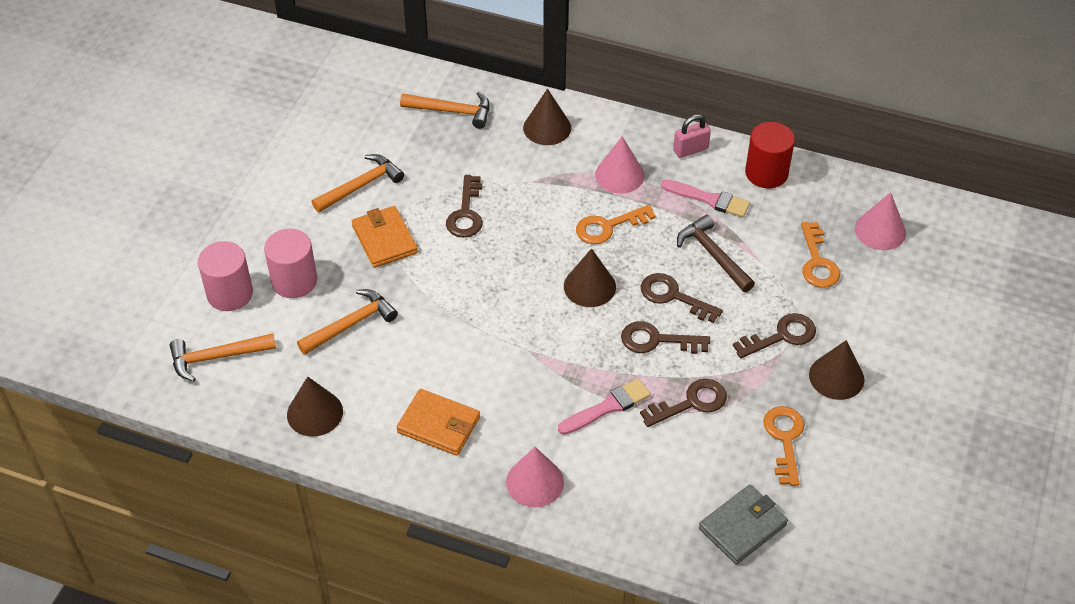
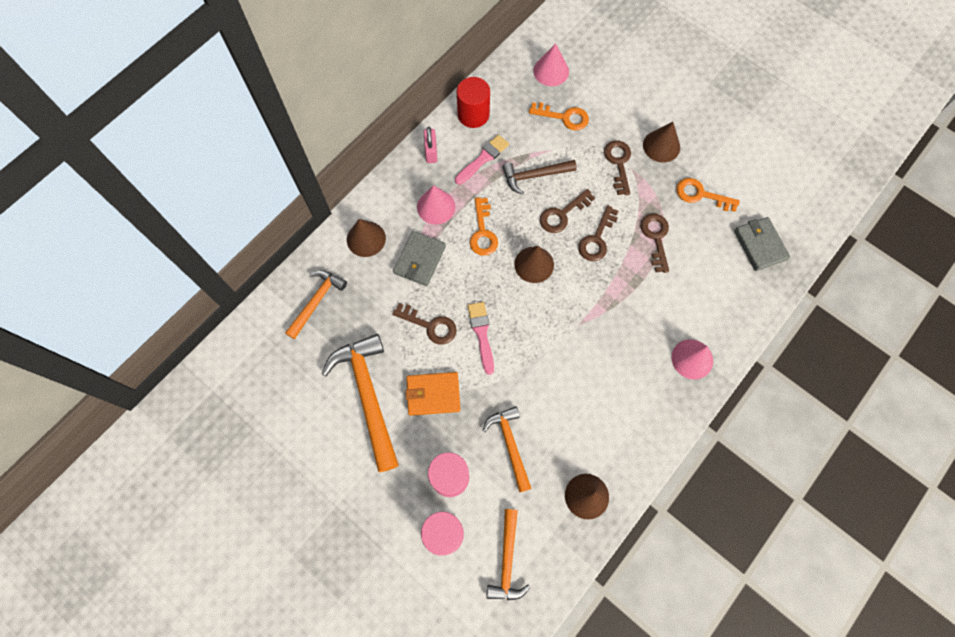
camera: 70 degrees left, 20 degrees up
orange hammer [312,154,404,212] -> orange hammer [321,334,399,472], size x1.67
orange wallet [396,389,480,456] -> none
pink brush [558,378,651,435] -> pink brush moved to [468,302,494,375]
none -> grey wallet [393,231,446,286]

